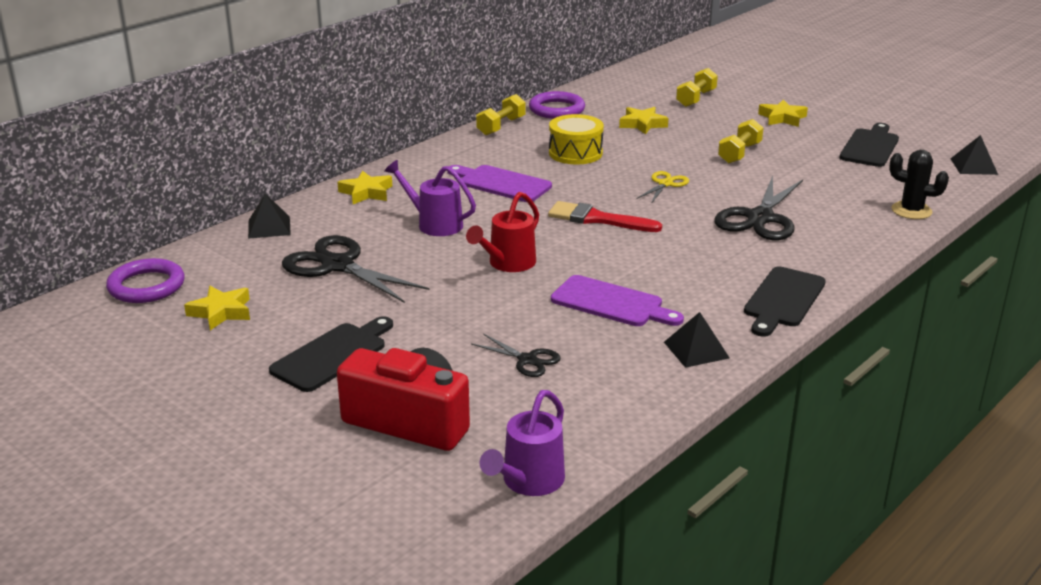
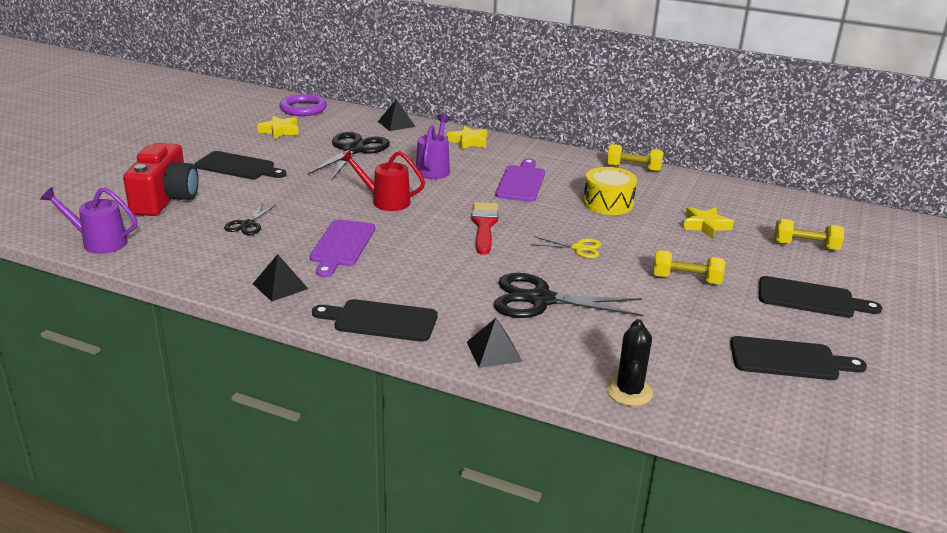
camera: 70 degrees right, 0 degrees up
purple ring [529,91,585,119] -> none
yellow star [758,100,808,127] -> black cutting board [759,276,882,318]
black pyramid [950,135,998,175] -> black pyramid moved to [467,318,523,368]

